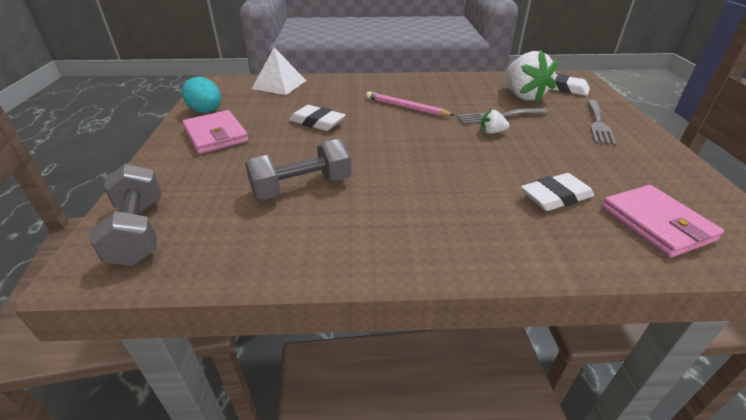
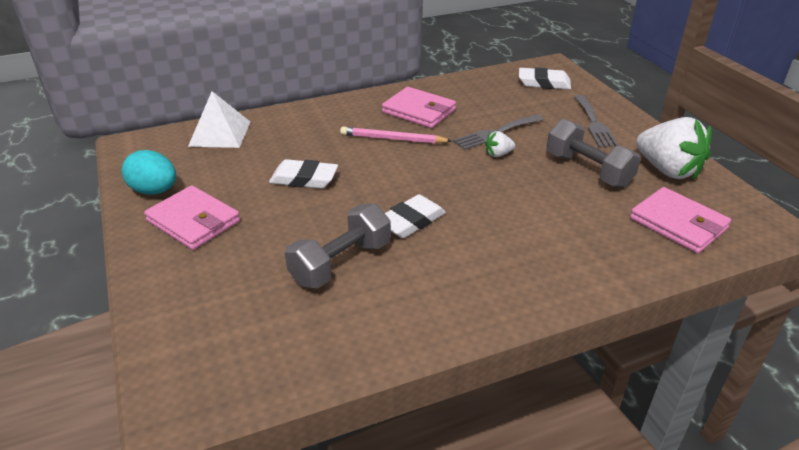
camera: 20 degrees left, 0 degrees up
grey dumbbell [89,163,161,266] -> grey dumbbell moved to [546,119,641,188]
white strawberry [505,50,558,102] -> white strawberry moved to [636,117,712,181]
white eraser [521,173,594,211] -> white eraser moved to [385,194,446,238]
none -> pink wallet [382,87,456,128]

